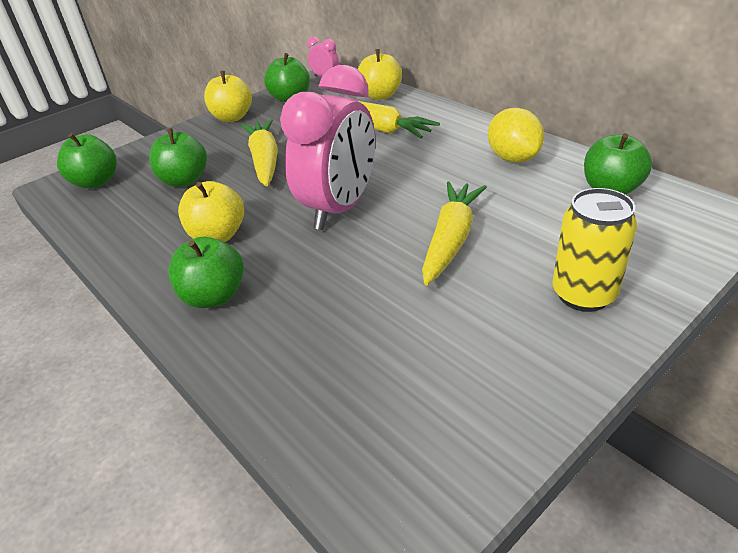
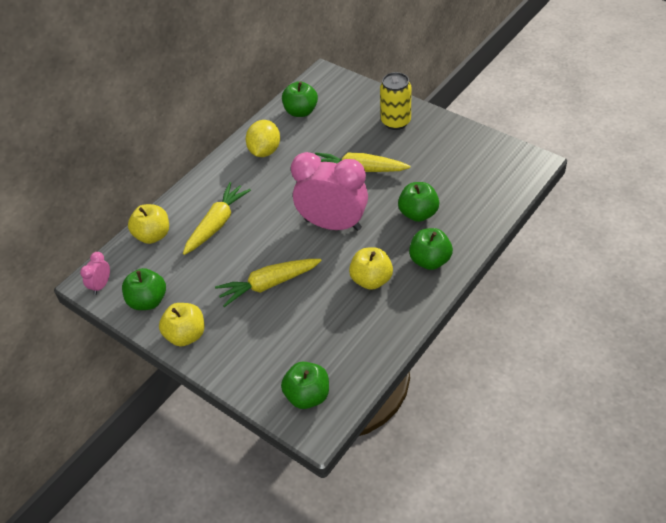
camera: 100 degrees left, 10 degrees up
green apple [149,128,207,187] -> green apple moved to [398,182,439,222]
yellow lemon [488,108,544,163] -> yellow lemon turned 45 degrees counterclockwise [246,120,280,157]

